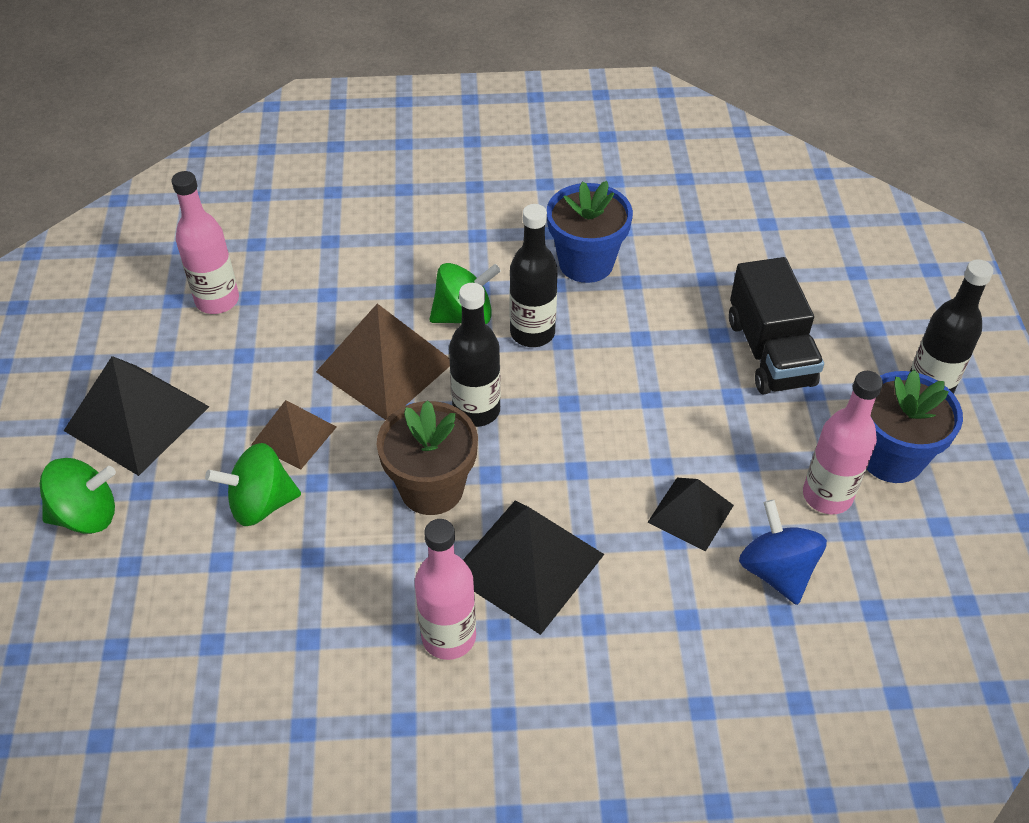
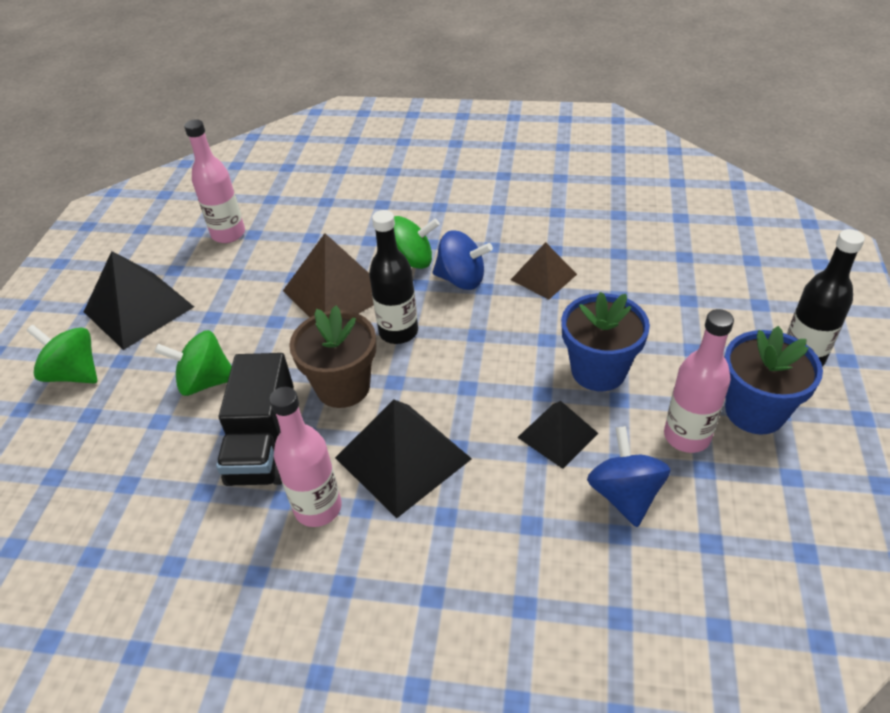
camera: 15 degrees right, 5 degrees down
green spinning top [40,458,116,534] -> green spinning top turned 150 degrees counterclockwise [27,325,97,383]
brown pyramid [251,400,336,470] -> brown pyramid moved to [511,242,577,300]
black bottle [510,204,558,347] -> blue spinning top [433,230,493,290]
blue flower pot [547,181,633,283] -> blue flower pot moved to [561,292,650,391]
black truck [729,257,824,394] -> black truck moved to [216,353,294,486]

